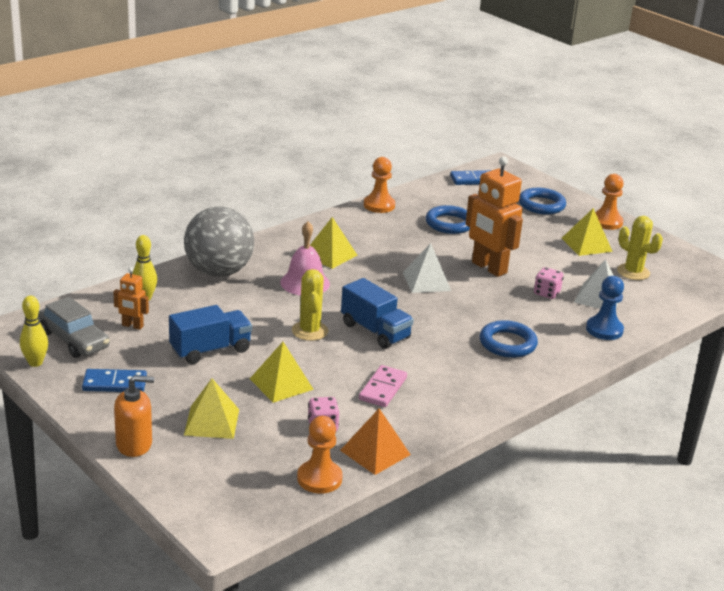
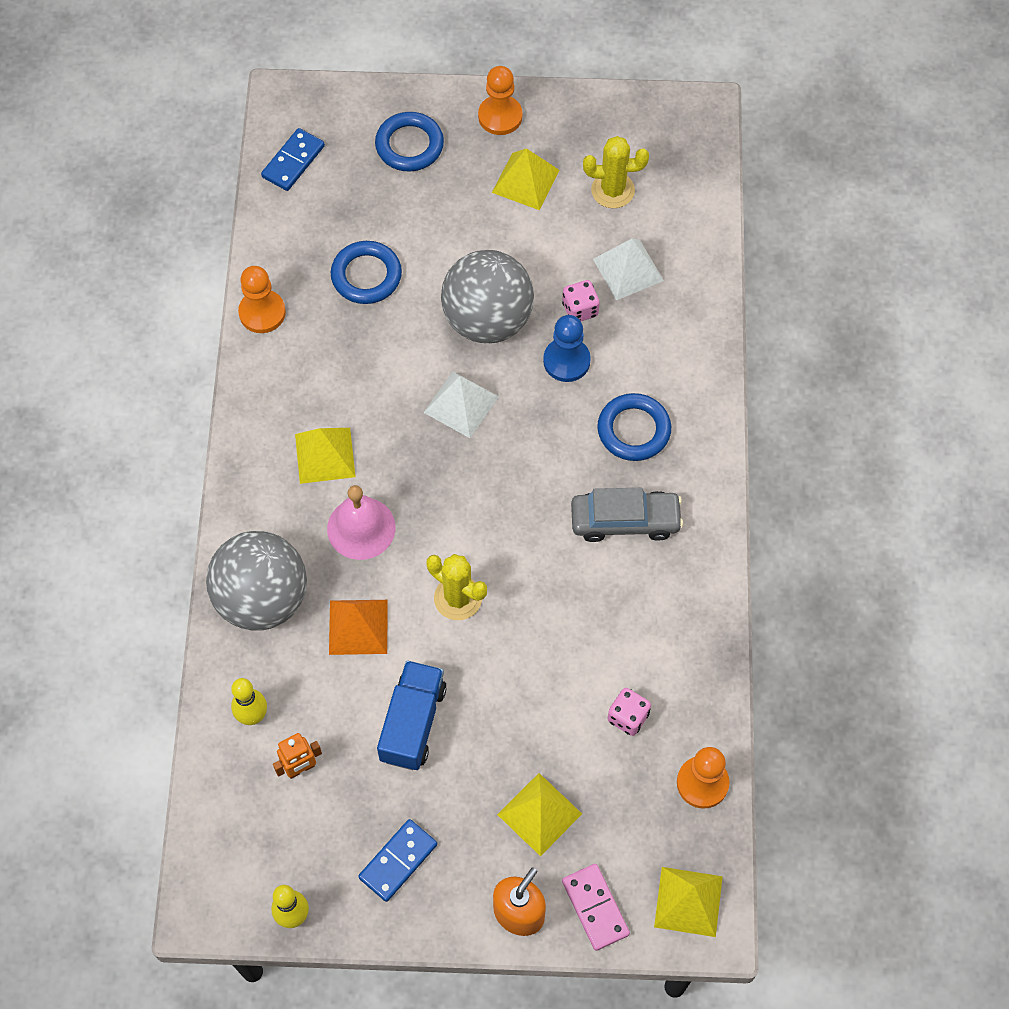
camera: 45 degrees left, 35 degrees up
grey car [38,297,110,358] -> grey car moved to [571,488,683,542]
yellow pyramid [250,342,314,403] -> yellow pyramid moved to [654,867,723,937]
orange pyramid [340,408,411,475] -> orange pyramid moved to [329,600,388,655]
blue truck [341,278,414,349] -> none
pink domino [359,365,407,407] -> pink domino moved to [562,864,630,951]
orange robot [465,157,523,277] -> grey ball [441,250,534,343]
blue pawn [586,276,624,340] -> blue pawn moved to [543,315,591,382]

